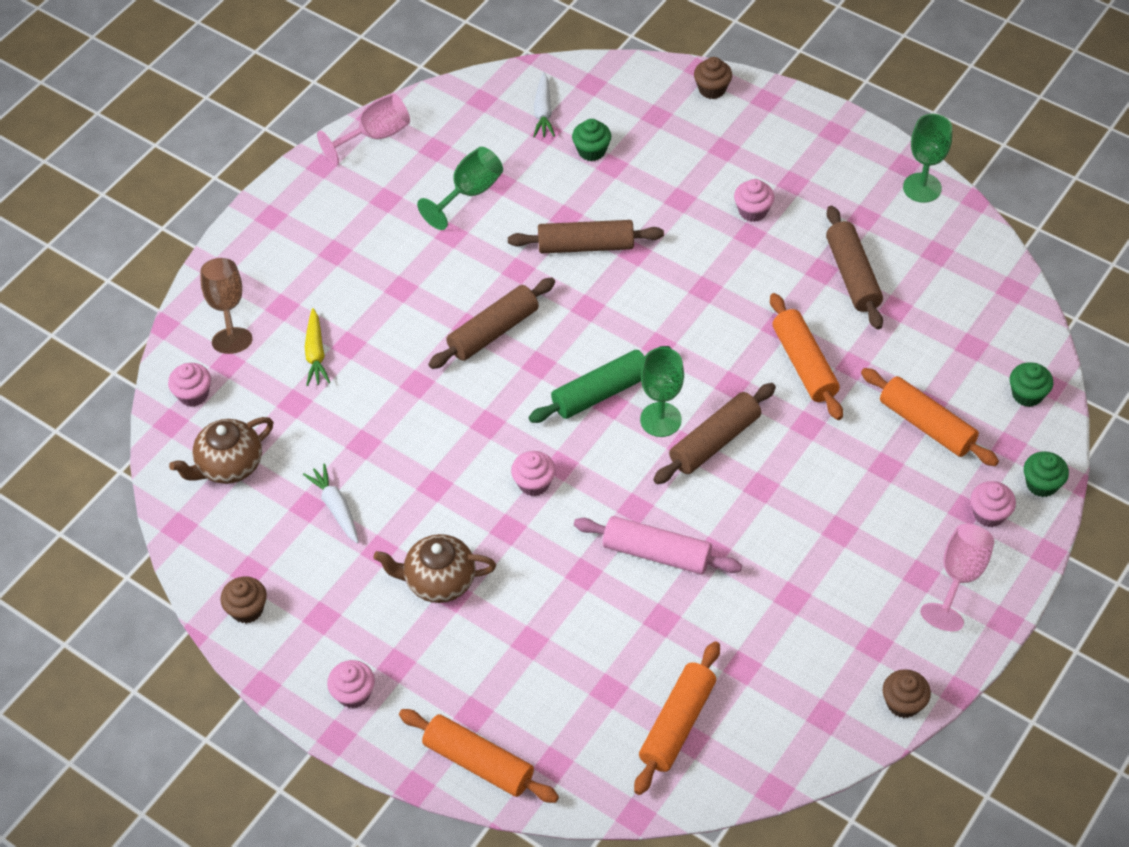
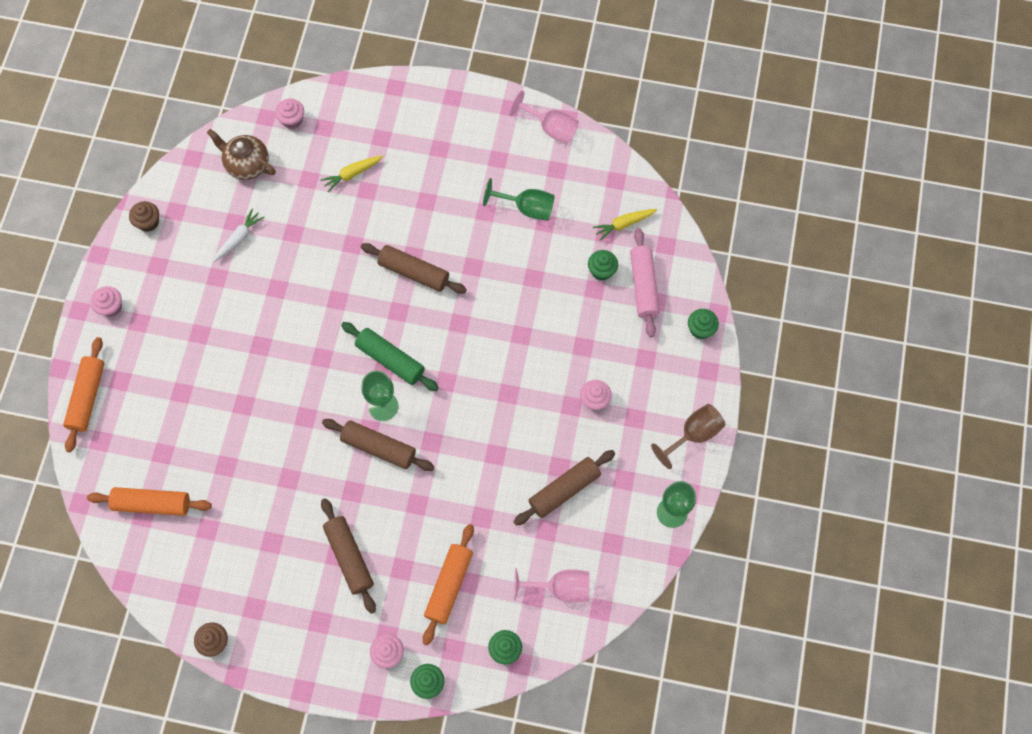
camera: 65 degrees right, 15 degrees up
brown goblet [200,258,253,354] -> brown goblet moved to [651,404,725,469]
brown teapot [374,534,496,603] -> none
brown rolling pin [508,220,664,253] -> brown rolling pin moved to [321,498,376,614]
pink cupcake [511,451,556,496] -> none
white carrot [533,72,555,138] -> yellow carrot [593,209,657,241]
pink rolling pin [574,516,742,574] -> pink rolling pin moved to [630,228,660,337]
brown cupcake [694,57,732,99] -> green cupcake [688,309,719,339]
orange rolling pin [770,293,843,420] -> none
pink goblet [920,524,994,631] -> pink goblet moved to [514,568,590,602]

